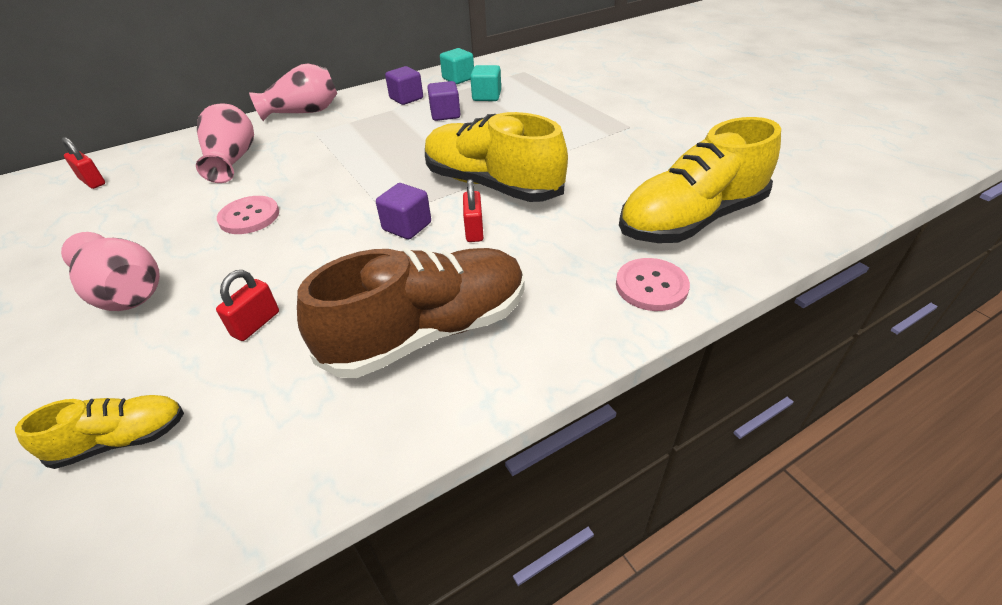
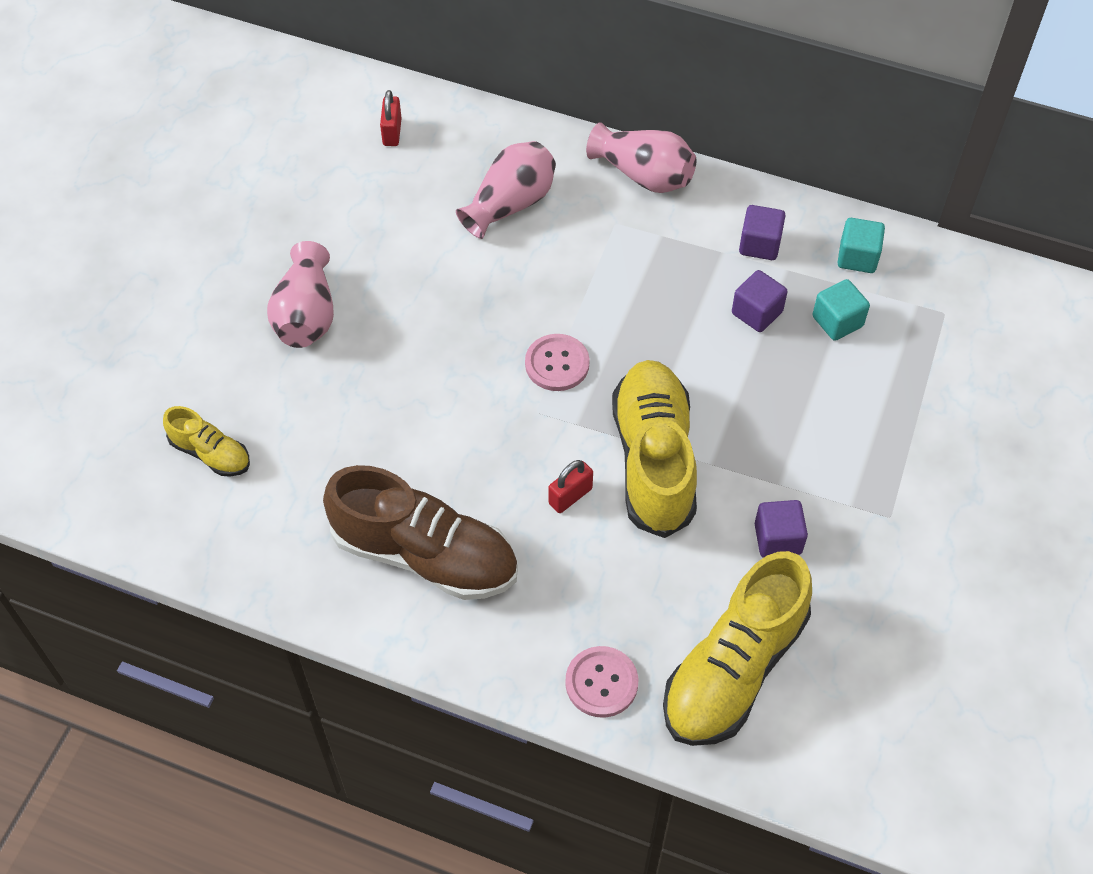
camera: 50 degrees right, 15 degrees up
red padlock [216,270,279,341] -> none
pink button [217,196,279,234] -> pink button moved to [525,334,590,391]
purple cube [376,183,431,239] -> purple cube moved to [755,500,808,558]
yellow shoe [619,117,781,243] -> yellow shoe turned 75 degrees counterclockwise [663,551,812,746]

